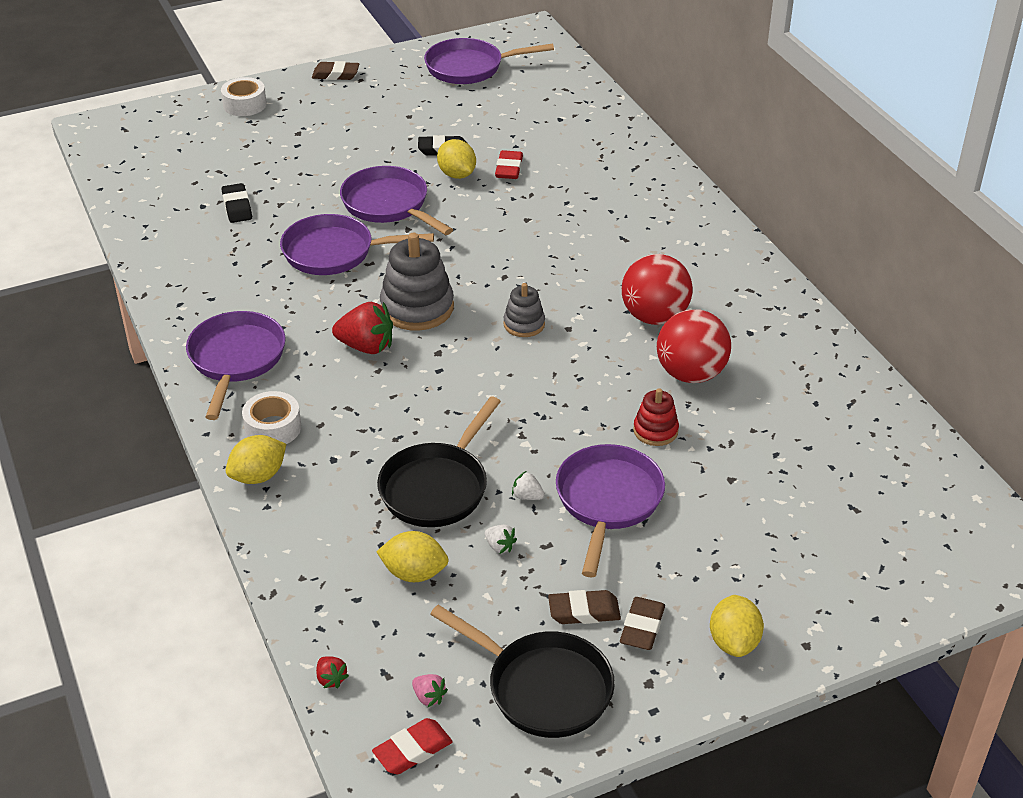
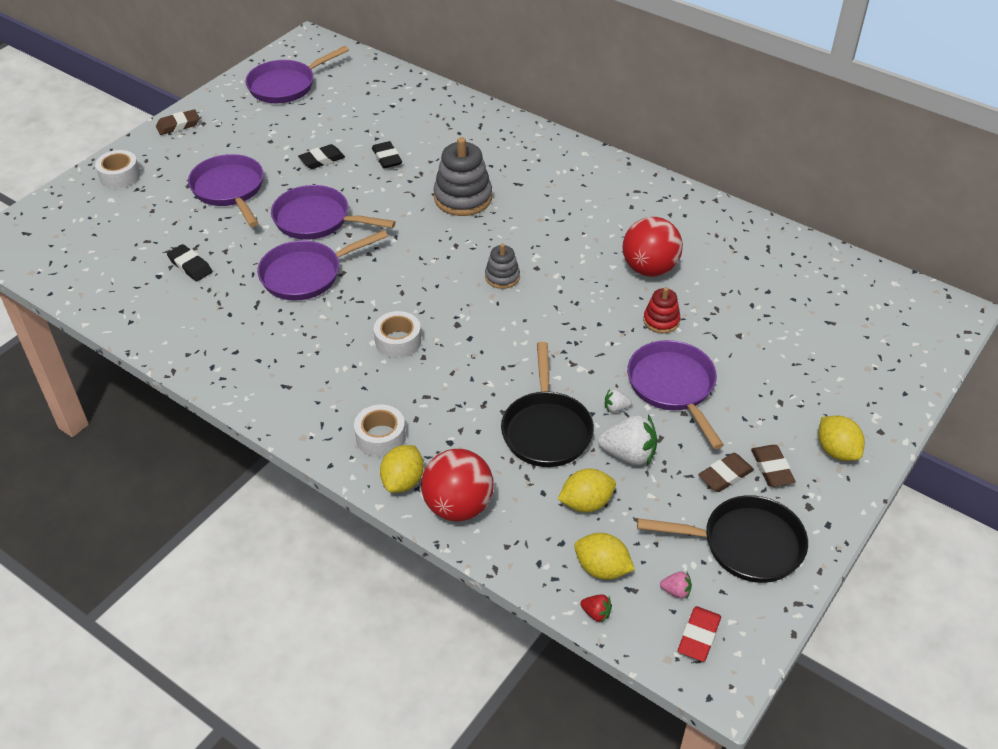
camera: 30 degrees left, 5 degrees up
purple pan [186,311,286,420] -> purple pan moved to [188,154,264,227]
red strawberry [332,302,393,354] -> white tape [374,311,421,359]
grey stacking toy [380,233,454,331] -> grey stacking toy moved to [434,137,492,216]
yellow lemon [437,139,476,179] -> yellow lemon moved to [574,533,635,580]
white strawberry [485,525,517,554] -> white strawberry [598,415,657,466], size x2.08
red eraser [495,150,523,179] -> black eraser [372,141,402,168]
red ball [622,254,693,325] -> red ball moved to [421,449,494,522]

